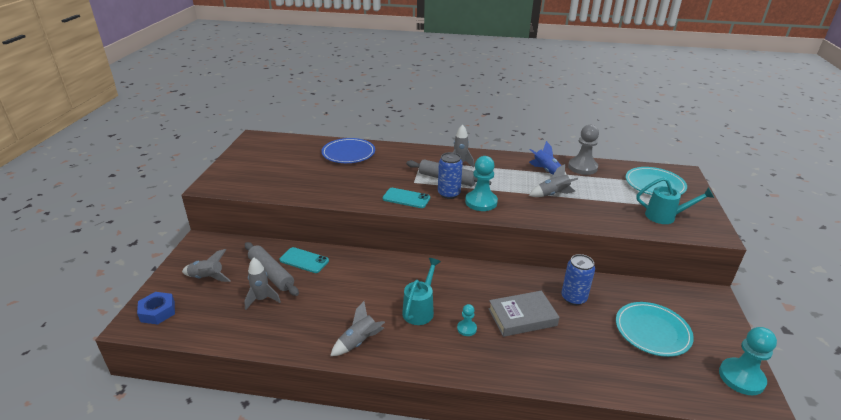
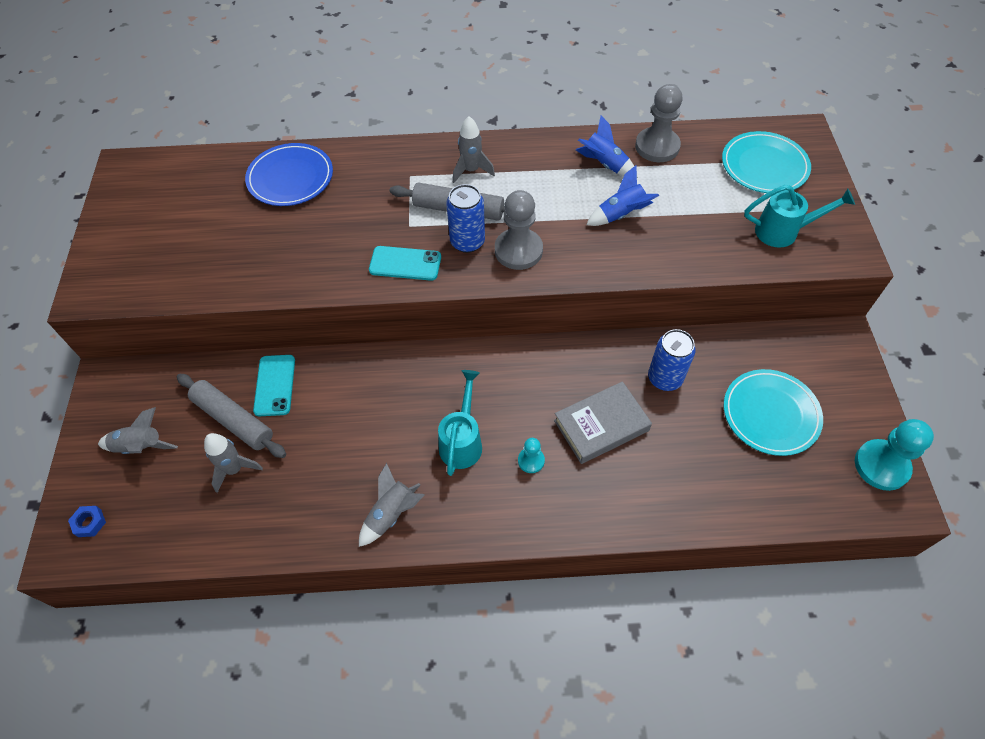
camera: 10 degrees left, 25 degrees up
blue nut [137,292,175,325] -> blue nut [68,506,106,537], size x0.62
turquoise phone [279,247,329,273] -> turquoise phone turned 75 degrees clockwise [253,355,295,416]
turquoise pawn [465,156,498,211] -> grey pawn [495,190,543,270]
grey rocket [529,164,578,197] -> blue rocket [586,165,659,226]

